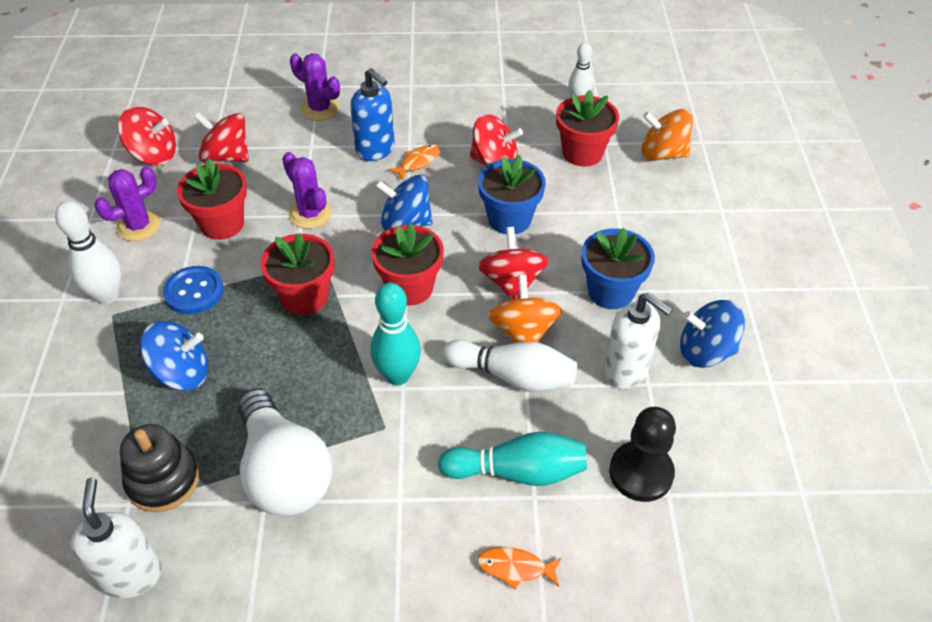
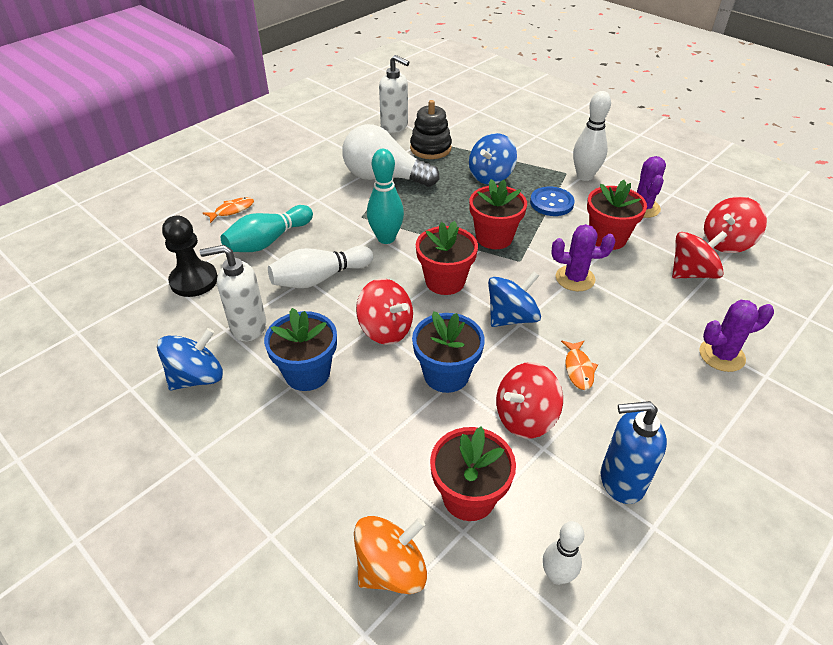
camera: 135 degrees right, 5 degrees down
blue soap dispenser [350,68,395,161] -> blue soap dispenser moved to [601,401,667,504]
orange spinning top [488,275,562,343] -> none

